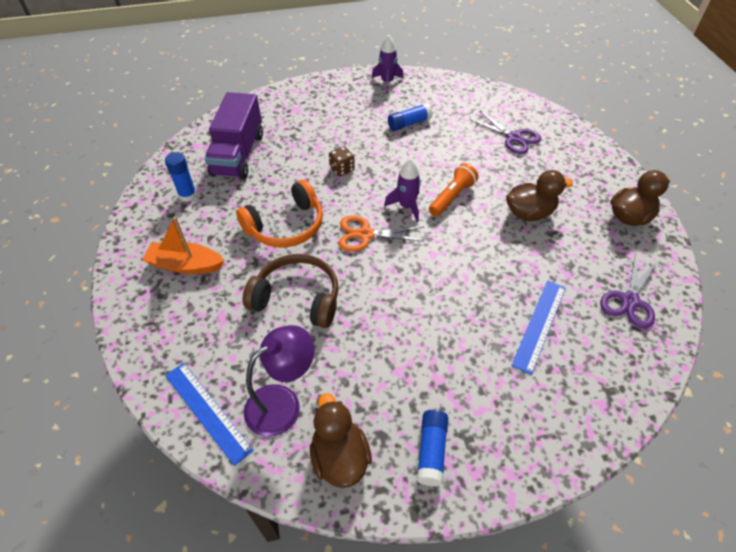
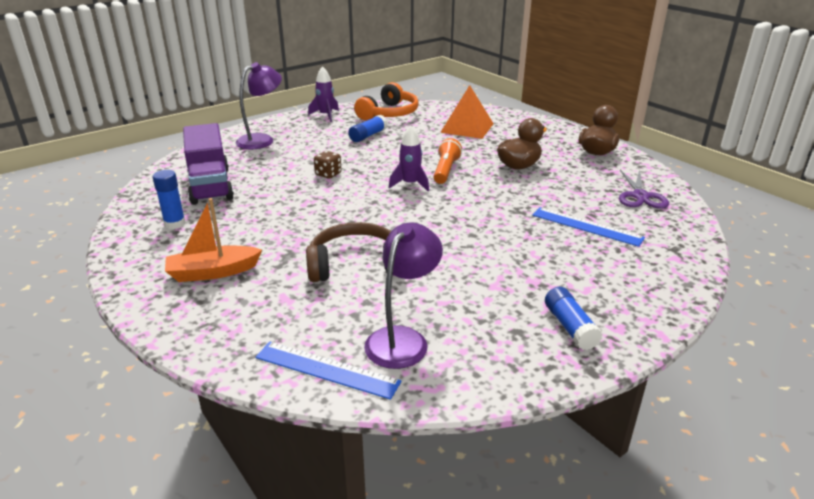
camera: 25 degrees left, 20 degrees down
orange headphones [236,180,323,248] -> orange headphones moved to [354,82,419,120]
brown duck [310,393,372,488] -> none
orange scissors [339,216,425,252] -> none
purple scissors [469,111,541,154] -> orange pyramid [440,85,494,139]
blue ruler [511,281,566,375] -> blue ruler turned 60 degrees counterclockwise [532,207,645,247]
none -> purple lamp [236,62,282,149]

